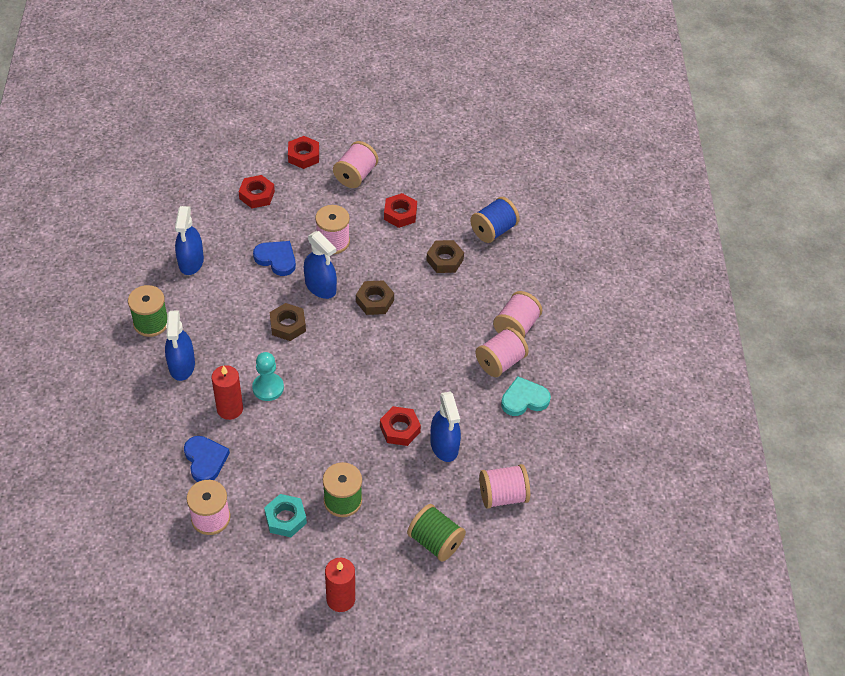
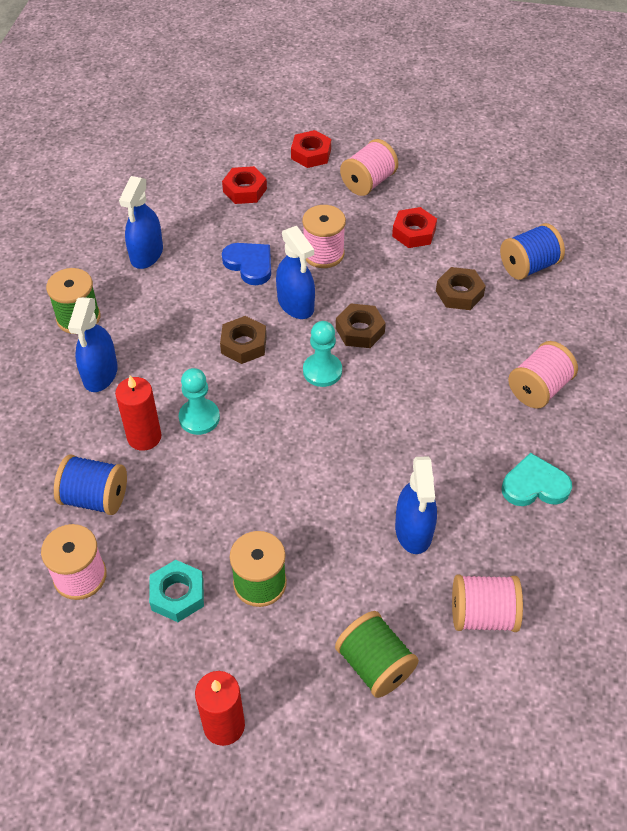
camera: 15 degrees right, 0 degrees up
blue heart [184,436,230,482] -> blue spool [54,454,127,515]
red nut [380,406,421,446] -> none
pink spool [476,327,529,377] -> none
none -> turquoise pawn [303,321,342,387]

